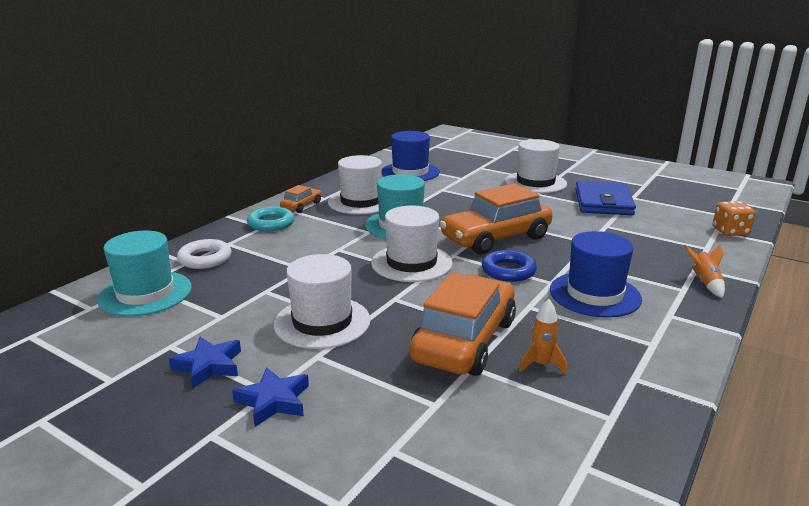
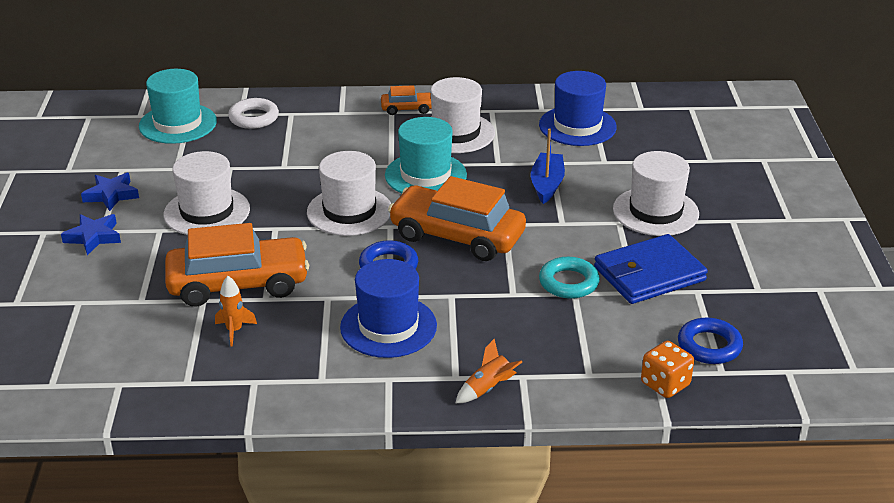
camera: 55 degrees right, 10 degrees up
turquoise ring [247,207,295,231] -> turquoise ring moved to [539,257,600,299]
none -> blue boat [531,128,565,204]
none -> blue ring [678,318,743,364]

